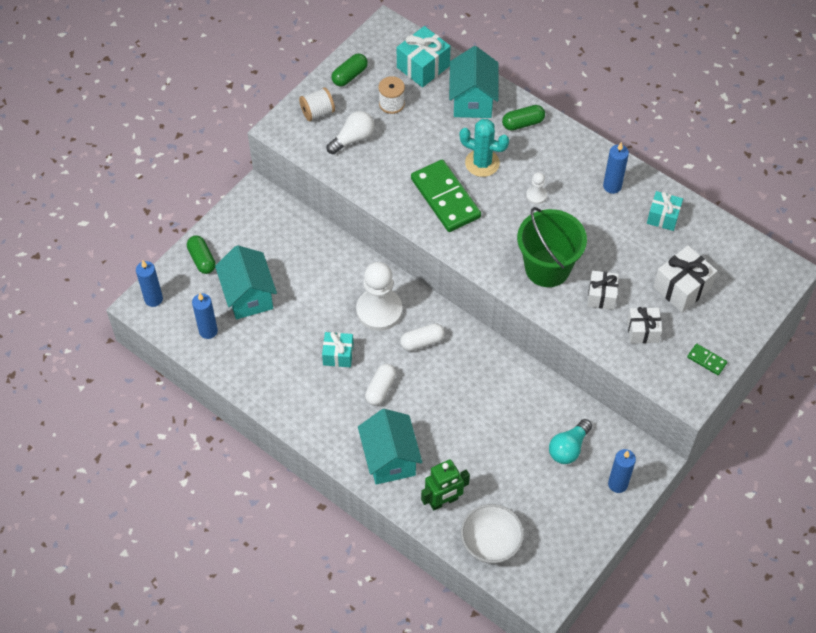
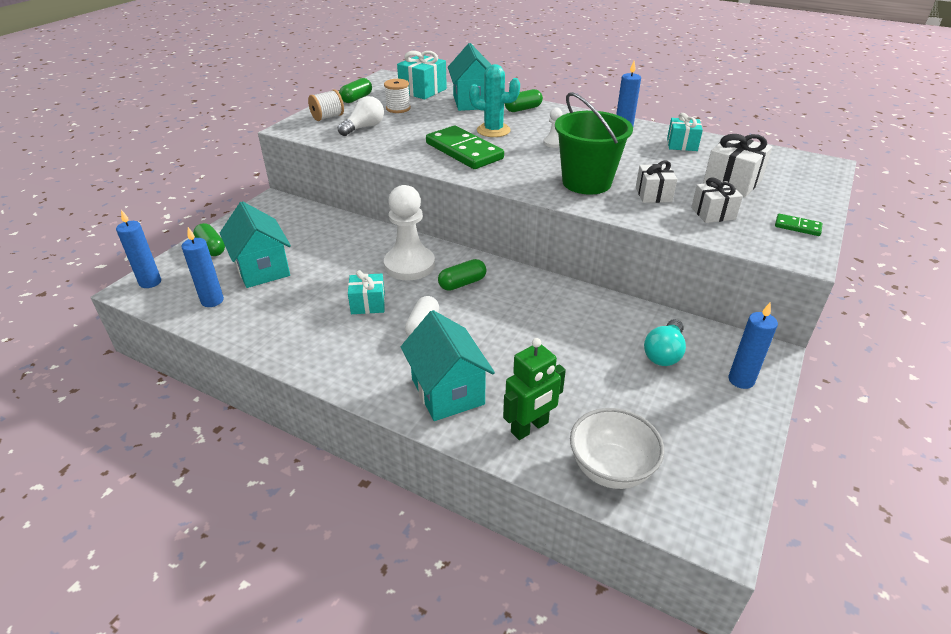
camera: 10 degrees left, 20 degrees down
white capsule [400,323,445,351] -> green capsule [438,259,486,291]

